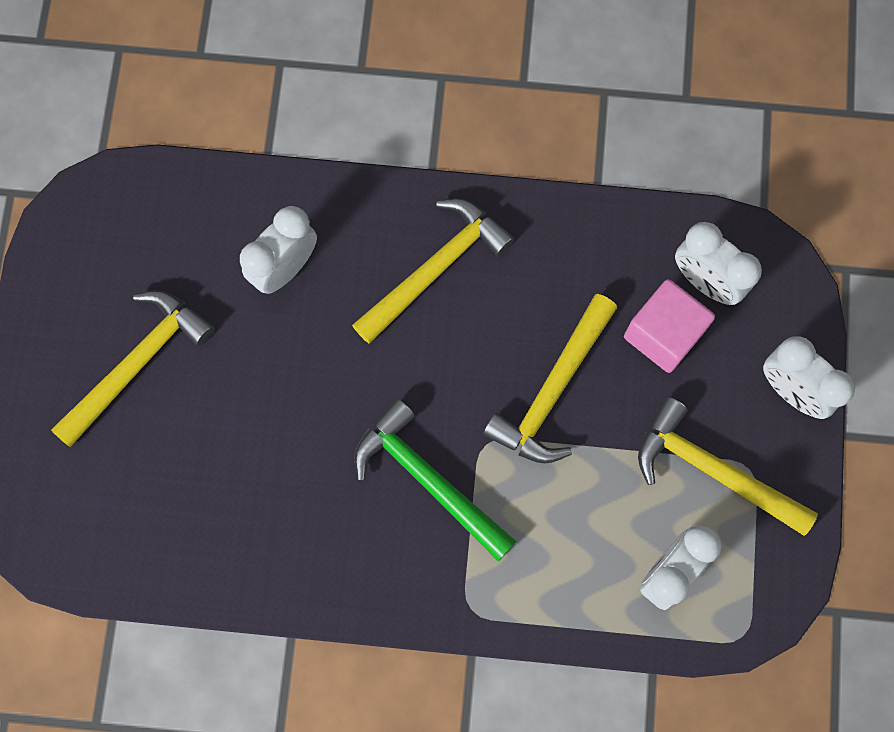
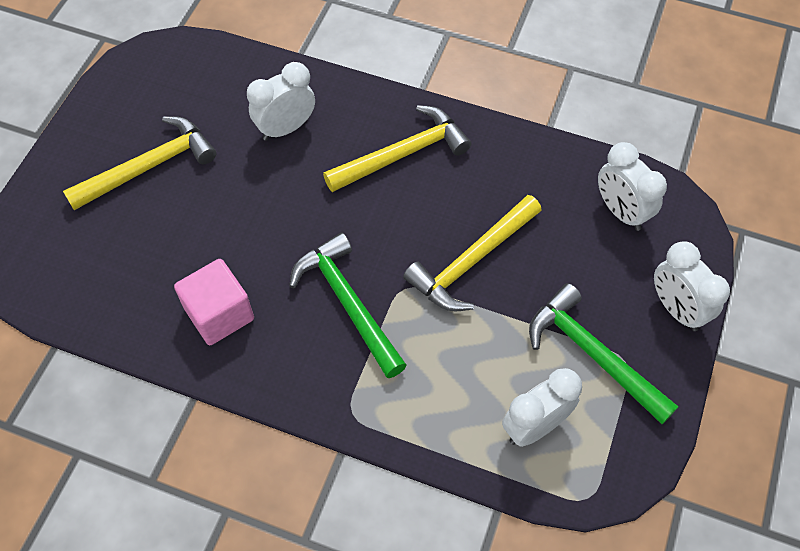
camera: 15 degrees right, 15 degrees down
pink cube [624,279,715,373] -> pink cube moved to [174,259,254,345]
yellow hammer [638,397,818,536] -> green hammer [529,283,679,424]

